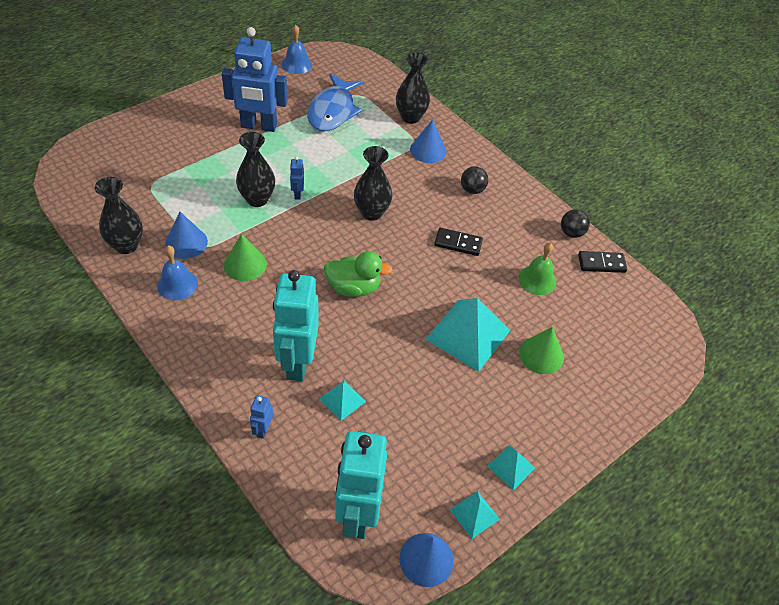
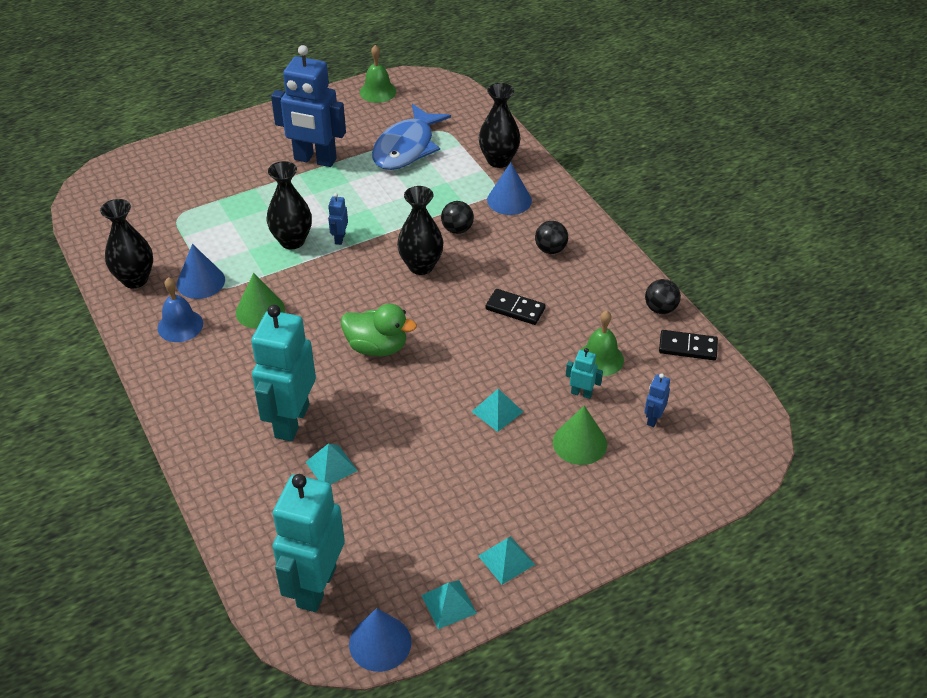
camera: 15 degrees right, 5 degrees down
blue robot [250,395,273,439] -> blue robot moved to [644,373,670,427]
blue bell [282,25,312,74] -> green bell [360,45,396,103]
turquoise pyramid [425,298,510,372] -> turquoise pyramid [471,389,523,432], size x0.49
none -> black ball [441,201,474,234]
none -> turquoise robot [566,348,603,399]

